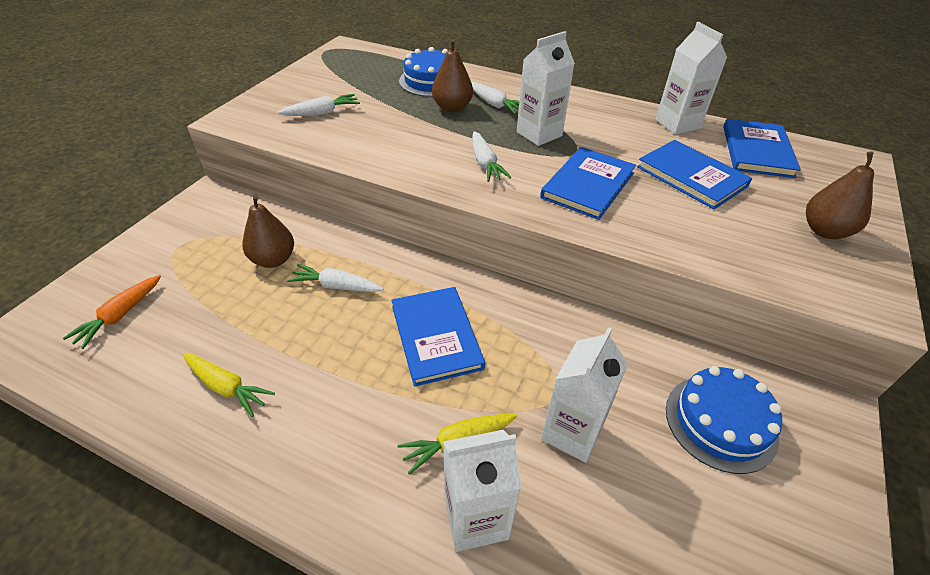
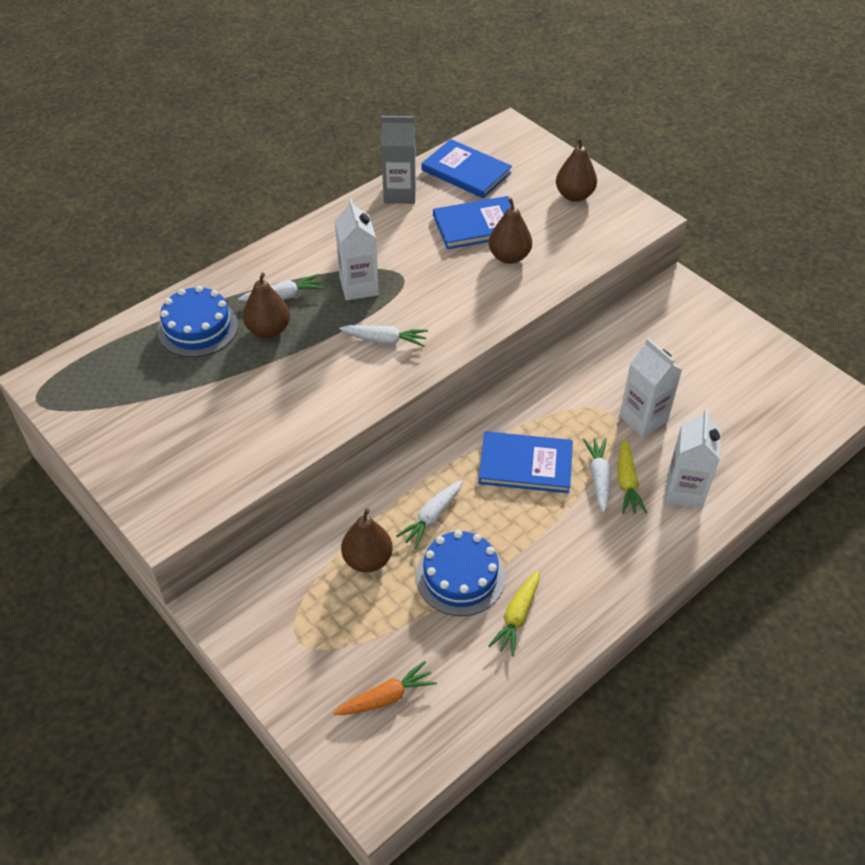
camera: 65 degrees left, 5 degrees up
orange carrot [63,275,161,349] -> orange carrot turned 75 degrees counterclockwise [333,661,437,715]
yellow carrot [183,353,275,417] -> yellow carrot turned 150 degrees clockwise [488,570,539,656]
white carrot [278,94,360,116] -> white carrot moved to [583,438,611,513]
blue book [540,147,636,220] -> none
white carton [655,22,727,135] -> grey carton [381,116,416,204]
blue cake [666,366,782,474] -> blue cake moved to [416,530,505,616]
none -> brown pear [489,198,532,264]

